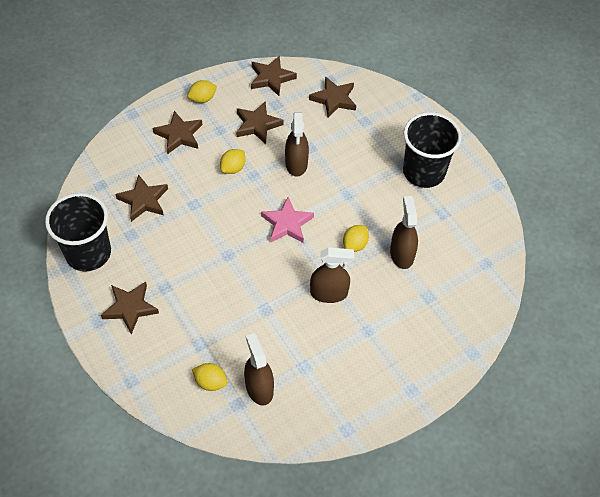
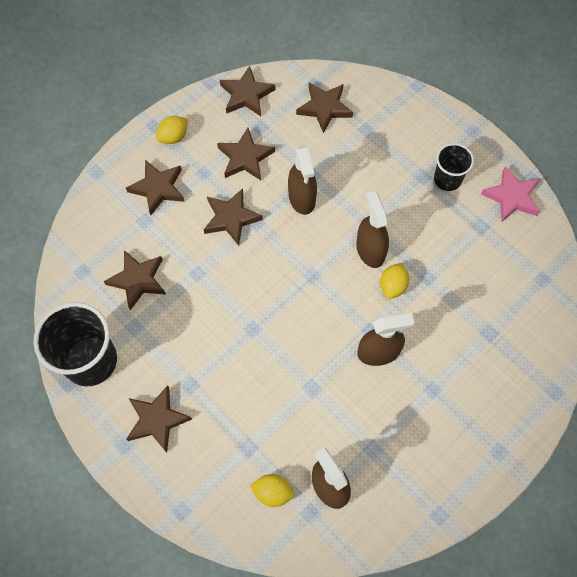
camera: 10 degrees left, 10 degrees up
yellow lemon [220,149,245,174] -> brown star [204,188,263,246]
pink star [261,197,314,243] -> pink star moved to [481,166,540,222]
brown spray bottle [390,196,418,269] -> brown spray bottle moved to [356,191,389,268]
black cup [403,112,462,188] -> black cup [434,143,474,191], size x0.57

